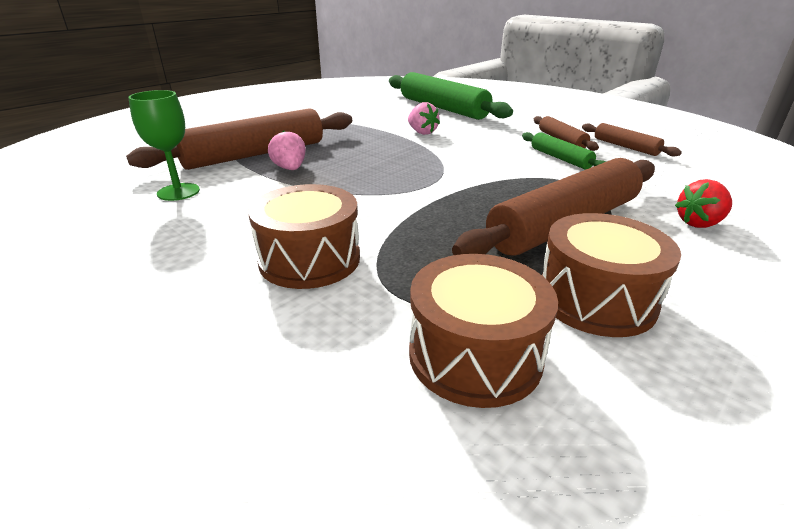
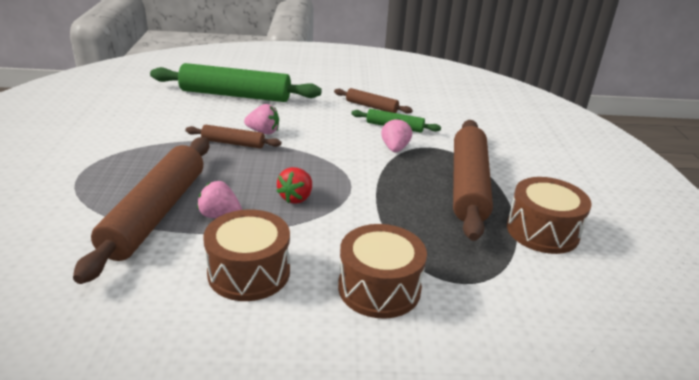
camera: 45 degrees left, 0 degrees up
green goblet [128,90,200,201] -> none
brown drum [409,254,558,408] -> brown drum moved to [203,209,290,301]
brown rolling pin [582,123,682,157] -> brown rolling pin moved to [185,125,281,148]
red strawberry [675,179,732,228] -> red strawberry moved to [277,167,312,204]
none -> pink strawberry [381,118,412,152]

